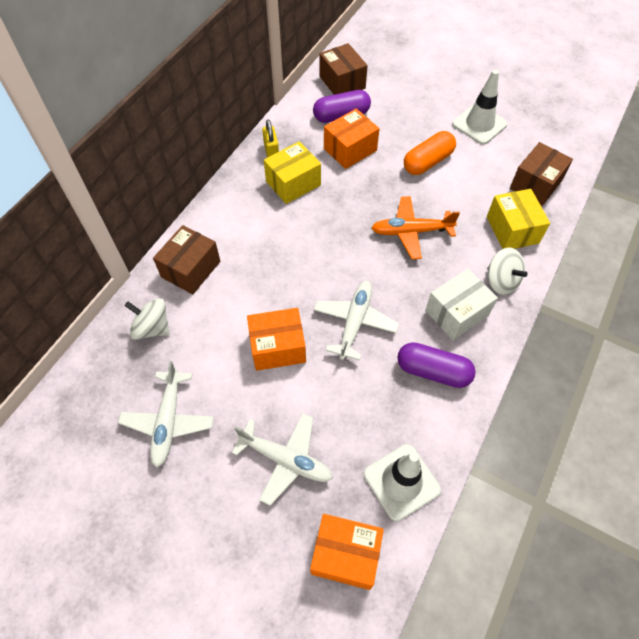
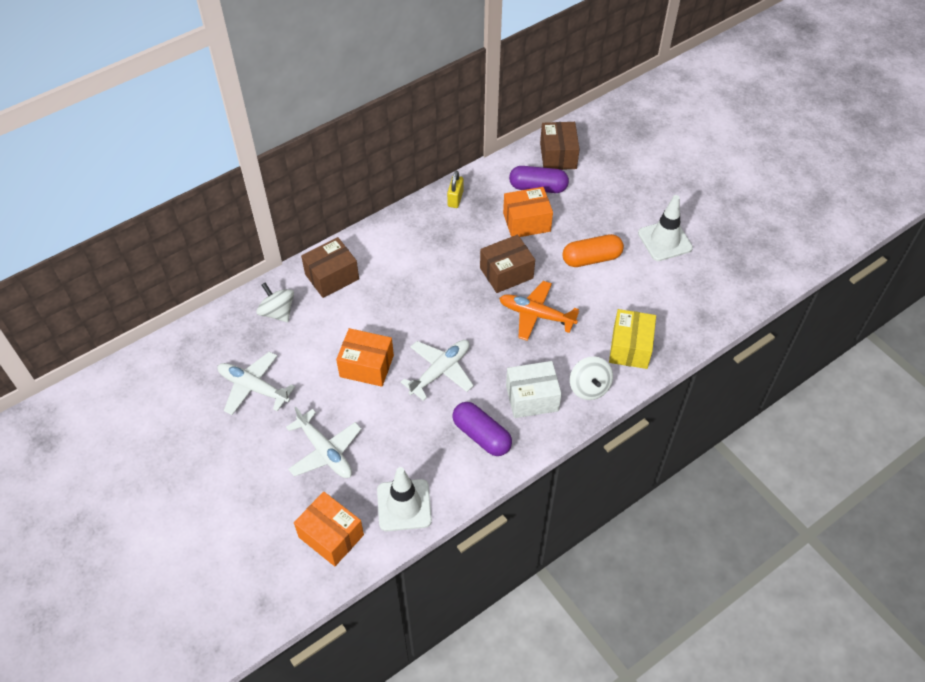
camera: 25 degrees right, 5 degrees down
white plane [118,361,214,468] -> white plane turned 90 degrees clockwise [218,351,295,415]
yellow box [264,141,321,204] -> none
brown box [510,142,573,206] -> brown box moved to [480,234,535,293]

